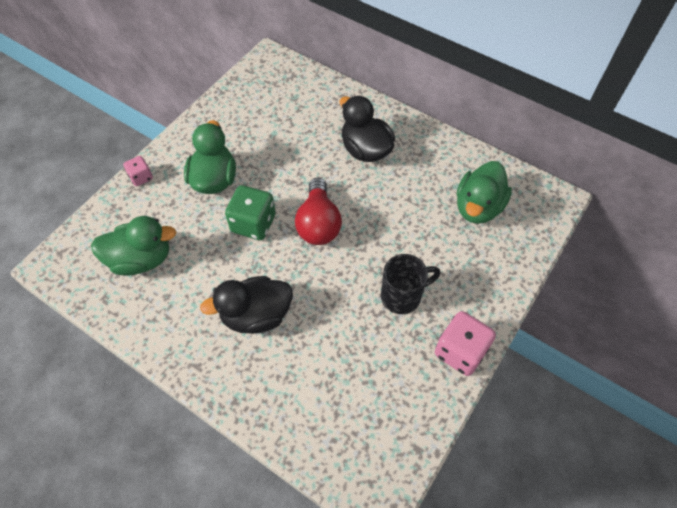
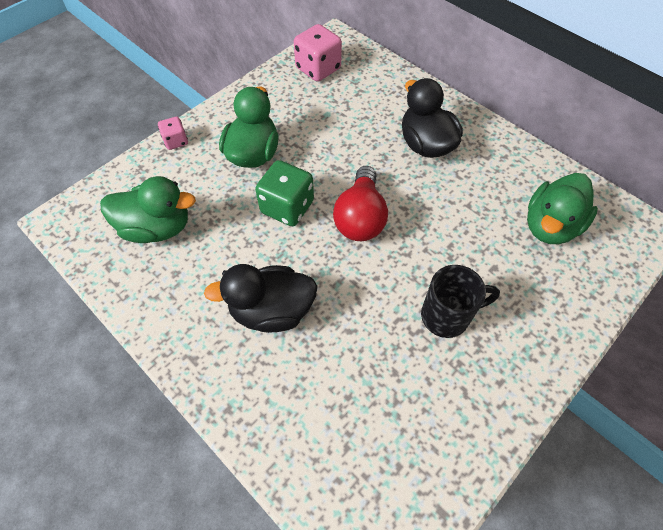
camera: 10 degrees right, 0 degrees up
pink dice [435,311,496,376] -> pink dice moved to [294,24,342,82]

